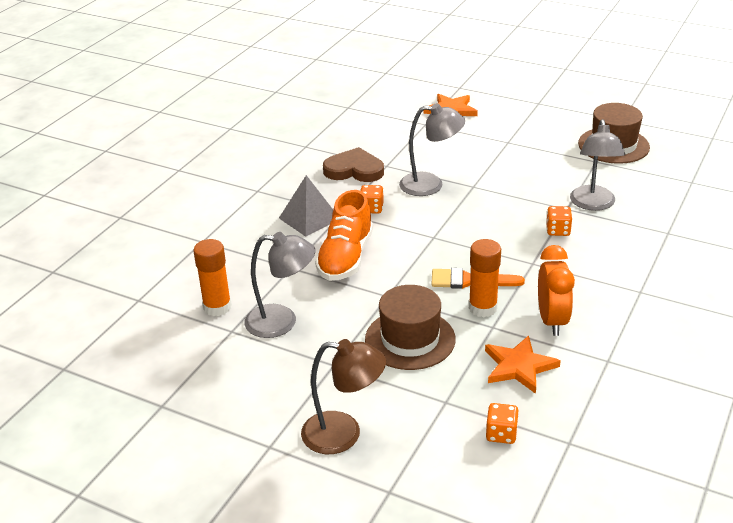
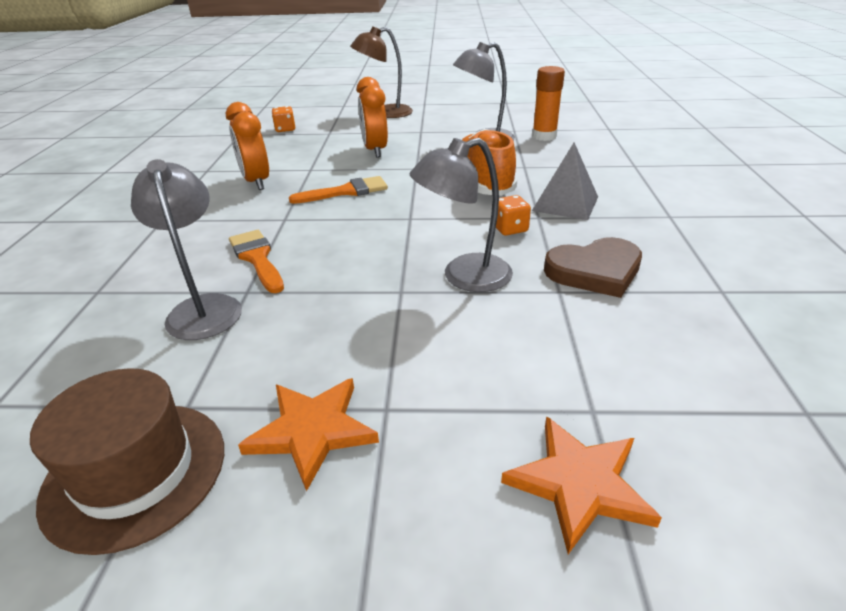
camera: 155 degrees right, 0 degrees up
brown hat [365,285,456,370] -> orange clock [357,77,388,158]
orange glue stick [469,239,501,317] -> none
orange star [485,335,561,394] -> orange star moved to [238,378,379,491]
orange dice [546,206,572,236] -> orange brush [229,230,284,293]

